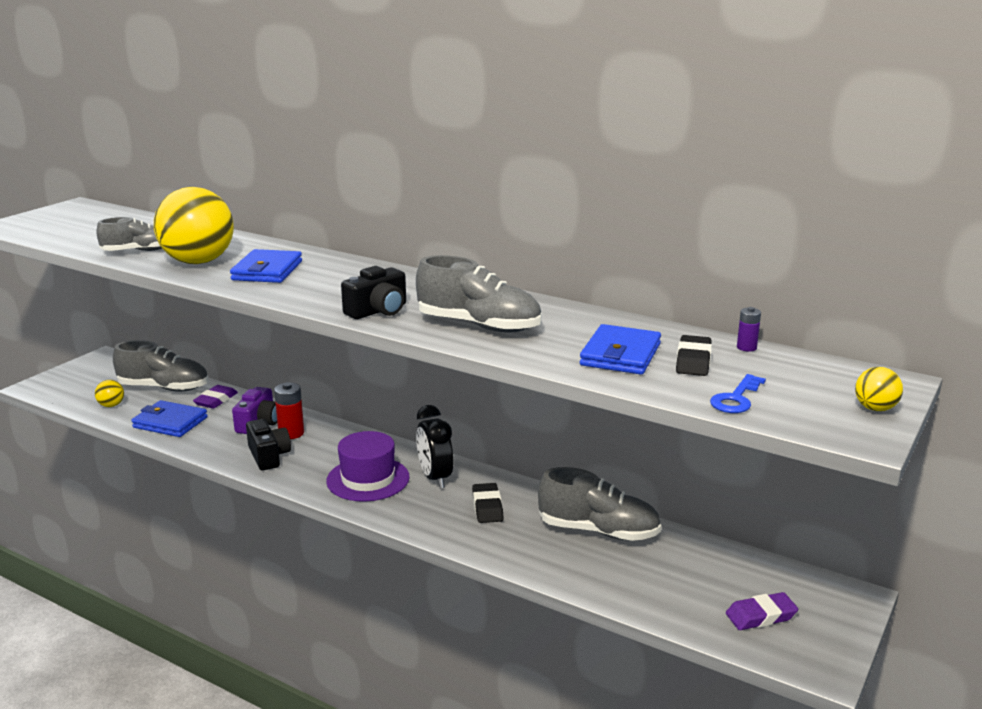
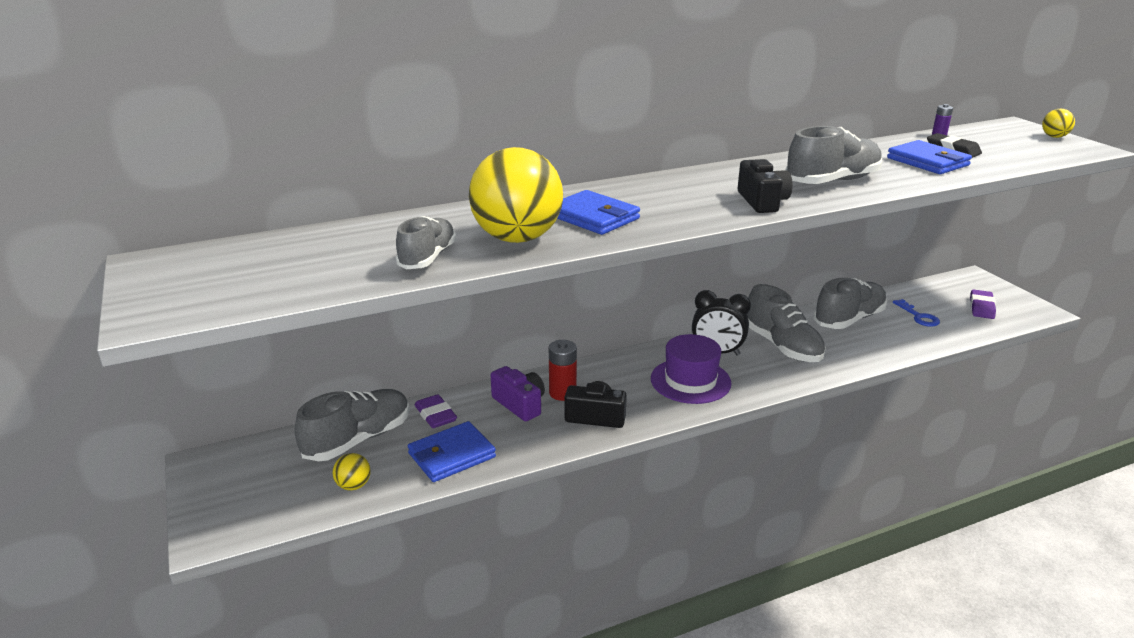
camera: 55 degrees left, 5 degrees up
black eraser [472,483,504,523] -> grey shoe [747,284,826,362]
blue key [710,374,766,413] -> blue key moved to [893,299,940,327]

